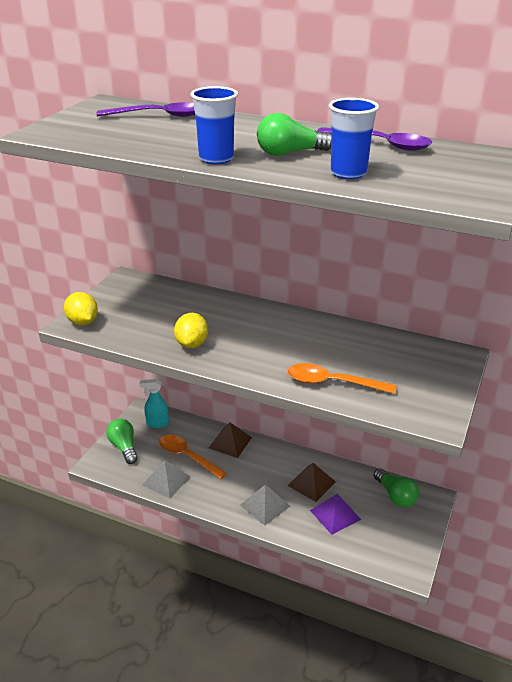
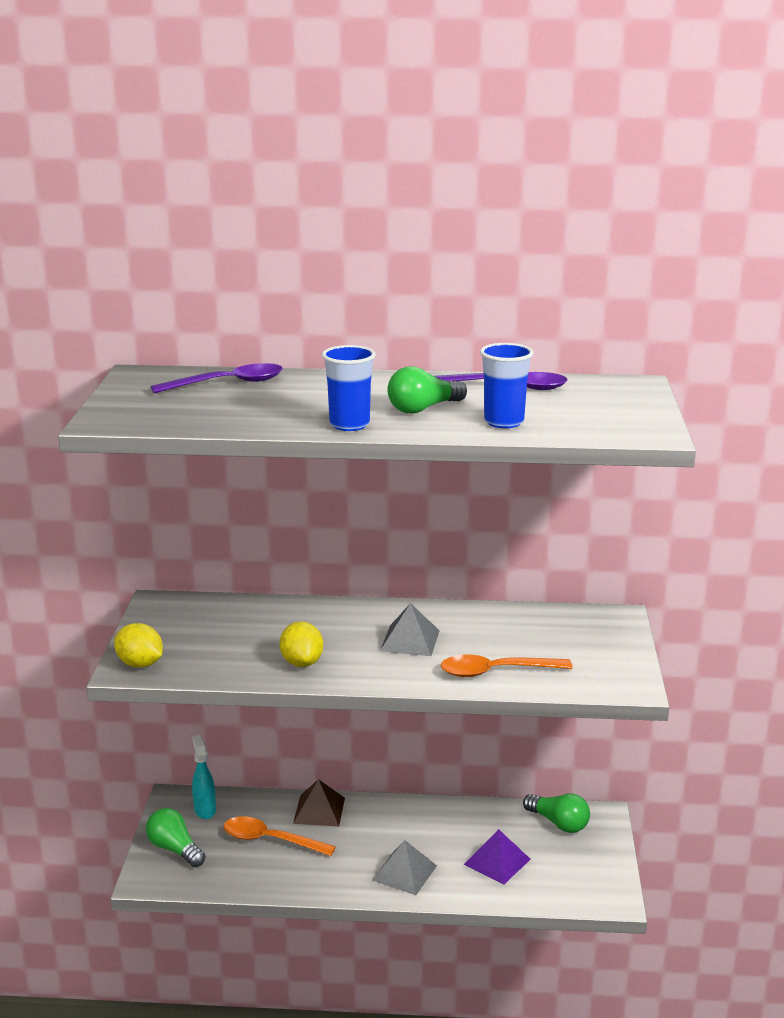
camera: 20 degrees left, 10 degrees down
turquoise spray bottle [139,379,169,428] -> turquoise spray bottle turned 90 degrees clockwise [192,735,216,819]
grey pyramid [143,460,191,498] -> grey pyramid moved to [380,603,440,656]
brown pyramid [287,463,336,502] -> none

